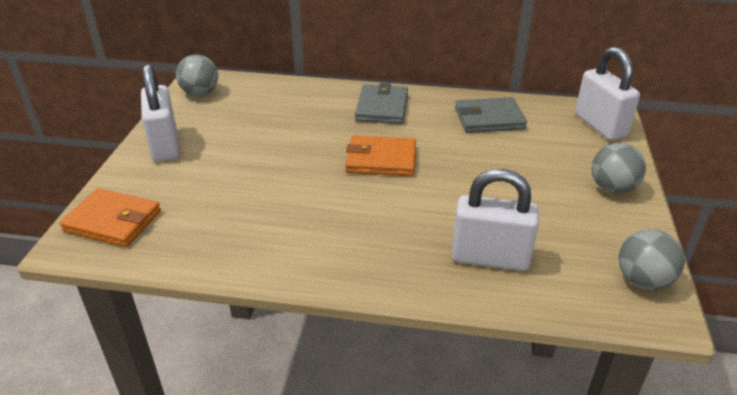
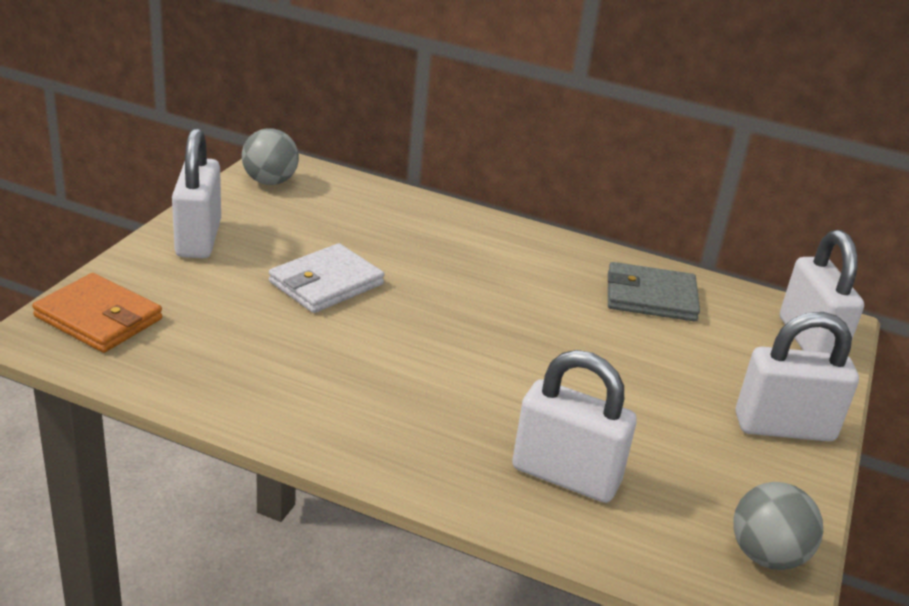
camera: 10 degrees right, 5 degrees down
orange wallet [345,135,416,176] -> none
grey wallet [355,83,408,124] -> none
grey ball [591,143,646,194] -> white padlock [736,312,859,442]
none -> white wallet [269,243,384,313]

